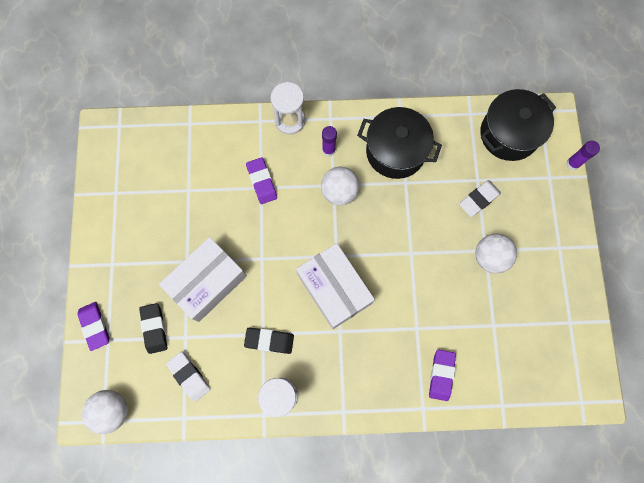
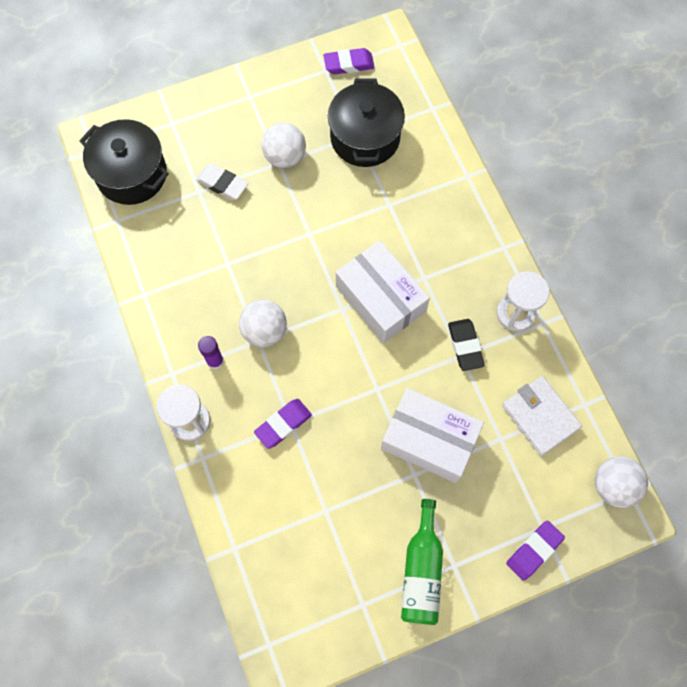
camera: 110 degrees left, 5 degrees down
black eraser [139,303,167,354] -> none
white eraser [166,352,210,402] -> white wallet [502,376,582,456]
white box [296,243,375,329] -> white box turned 75 degrees counterclockwise [336,240,430,343]
black pot [357,107,442,179] -> black pot moved to [328,78,405,167]
purple eraser [429,350,456,401] -> purple eraser moved to [323,48,375,74]
purple glue stick [566,141,600,170] -> none
none -> green bottle [401,499,443,625]

